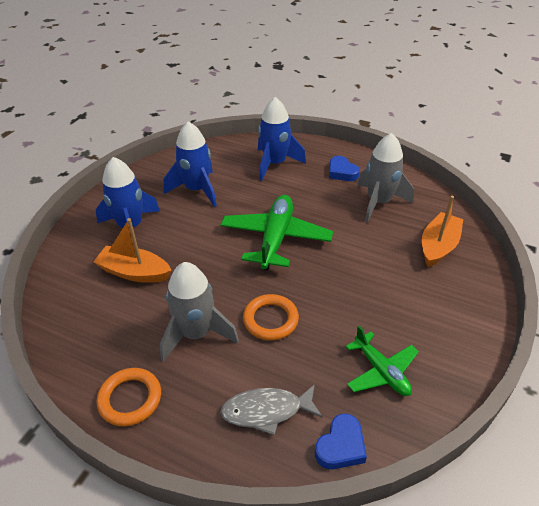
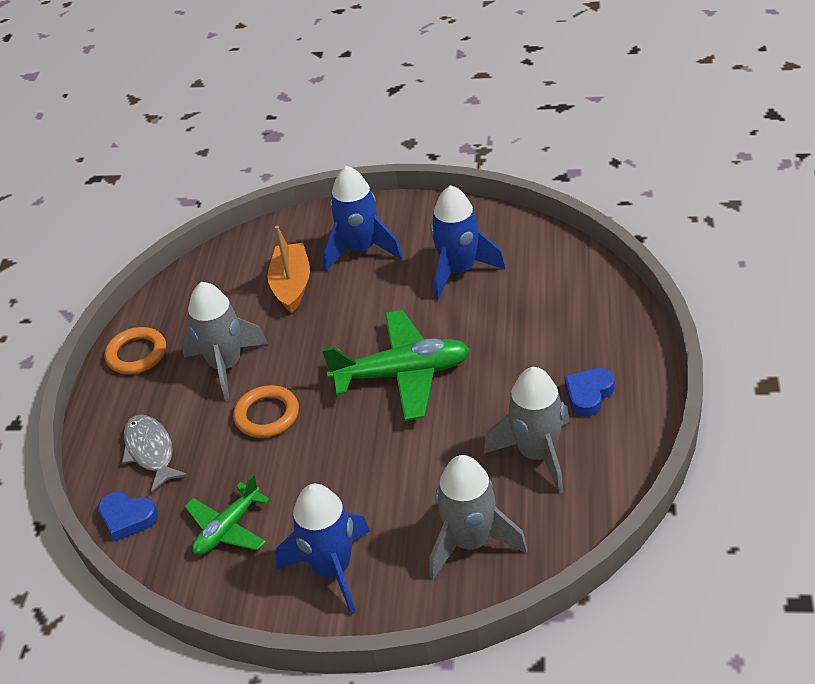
camera: 75 degrees right, 0 degrees up
blue rocket [258,97,306,181] -> blue rocket moved to [275,484,370,614]
orange boat [422,196,463,267] -> grey rocket [429,455,528,579]

